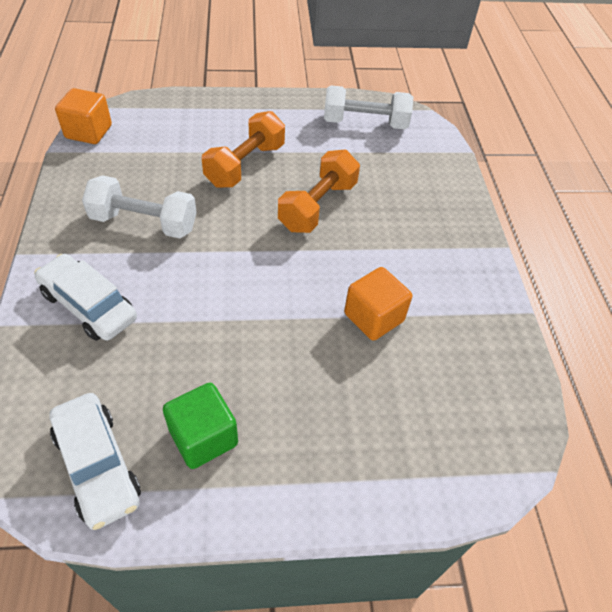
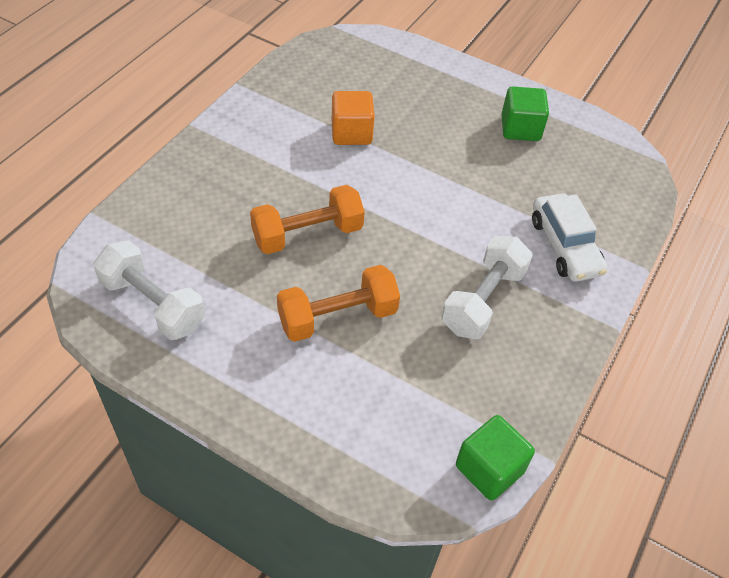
camera: 145 degrees left, 0 degrees up
white car [50,393,141,530] -> none
orange cube [55,88,112,144] -> green cube [456,415,535,500]
white dumbbell [82,175,197,238] -> white dumbbell turned 75 degrees clockwise [441,236,533,339]

